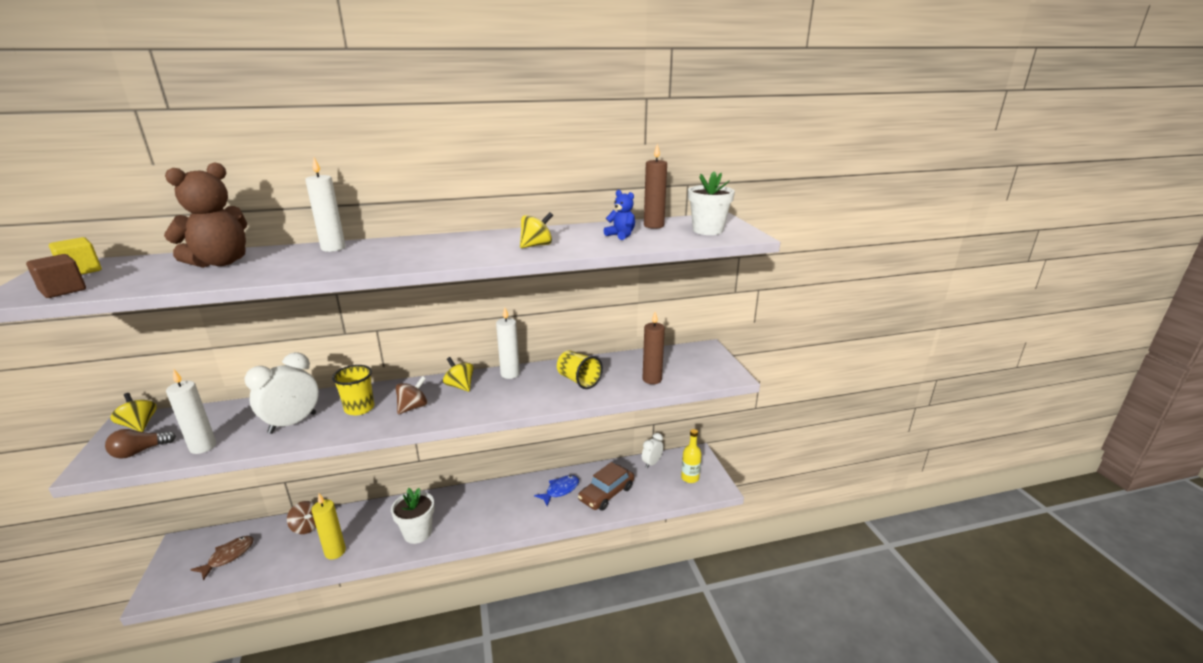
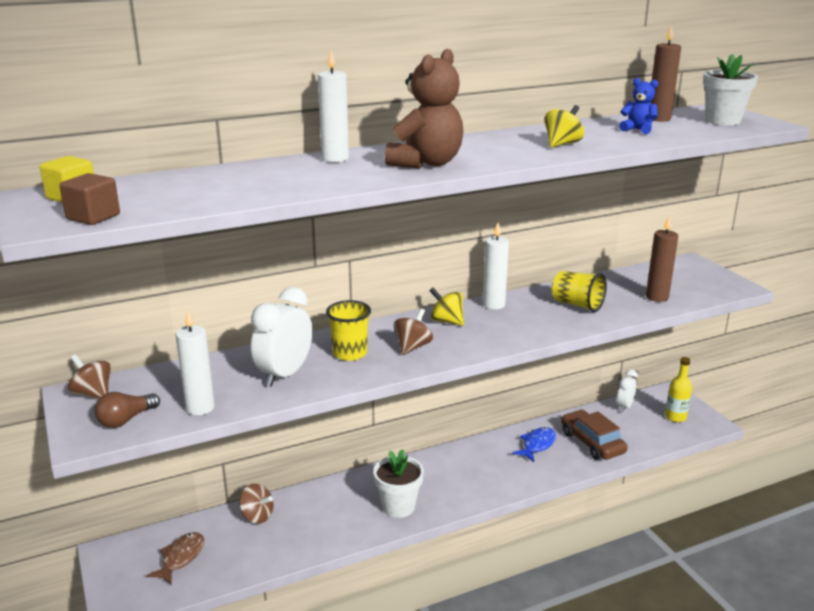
camera: 10 degrees left, 0 degrees up
yellow spinning top [110,393,157,432] -> brown spinning top [68,355,111,399]
brown teddy bear [164,163,247,268] -> brown teddy bear moved to [385,49,463,169]
yellow candle [312,494,346,559] -> none
brown car [578,462,634,511] -> brown car turned 120 degrees clockwise [561,410,628,460]

